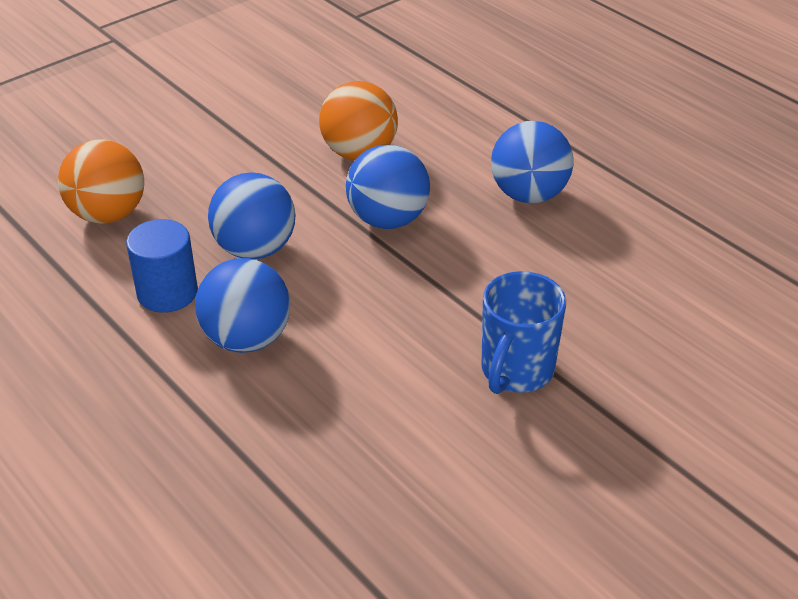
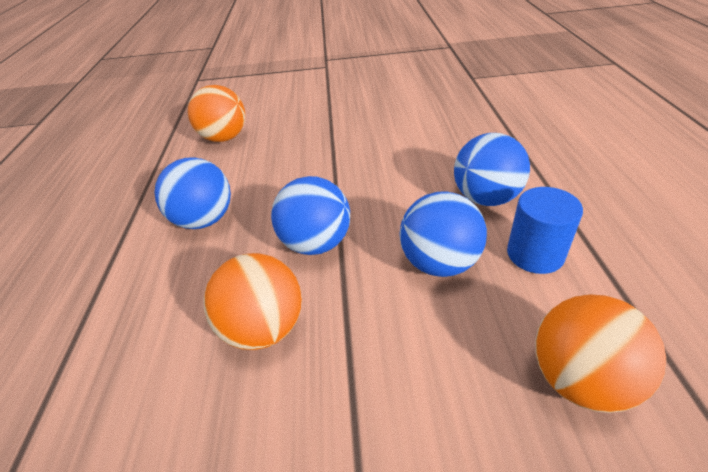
camera: 140 degrees left, 0 degrees up
blue mug [481,271,566,394] -> none
none -> orange ball [188,85,245,142]

